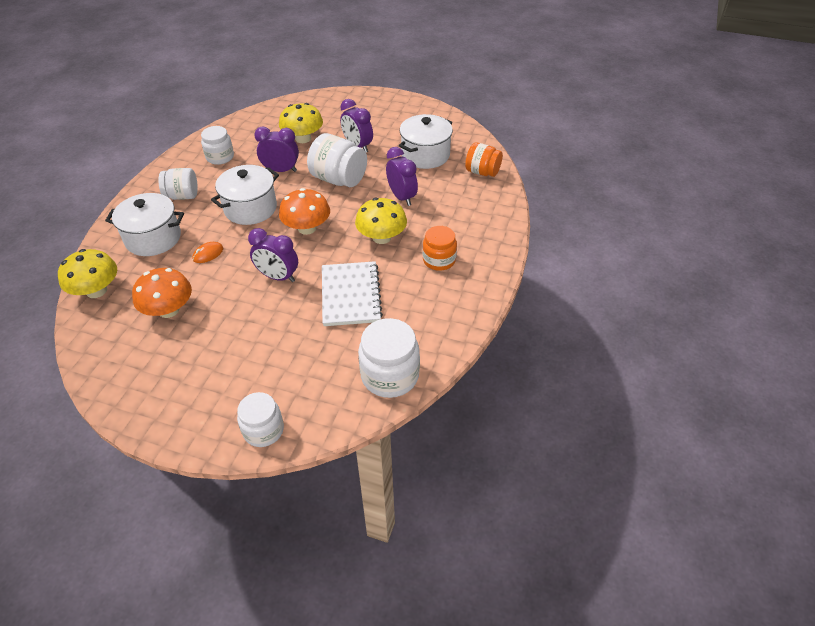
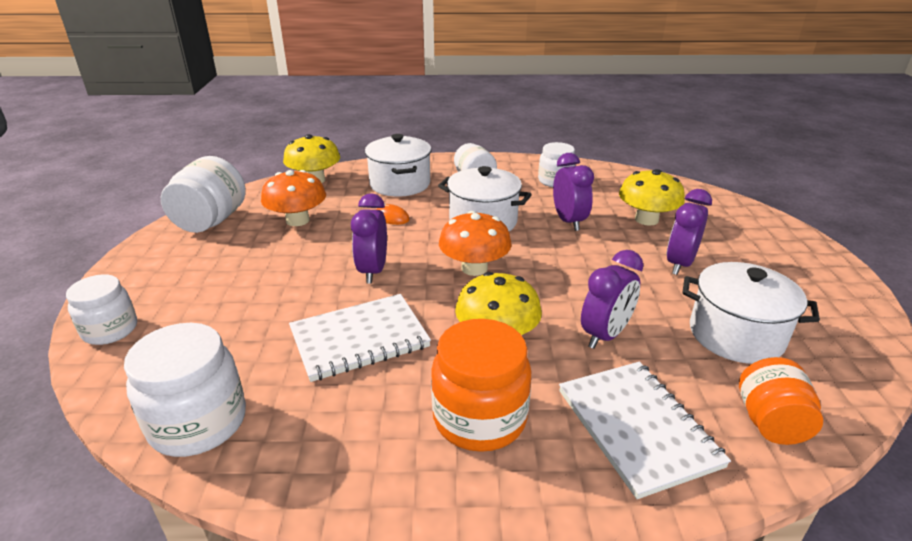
camera: 70 degrees right, 15 degrees down
white jar [307,133,367,187] -> white jar moved to [161,156,246,233]
orange jar [423,226,457,271] -> orange jar [431,319,531,452], size x1.51
none -> white notebook [559,362,731,499]

